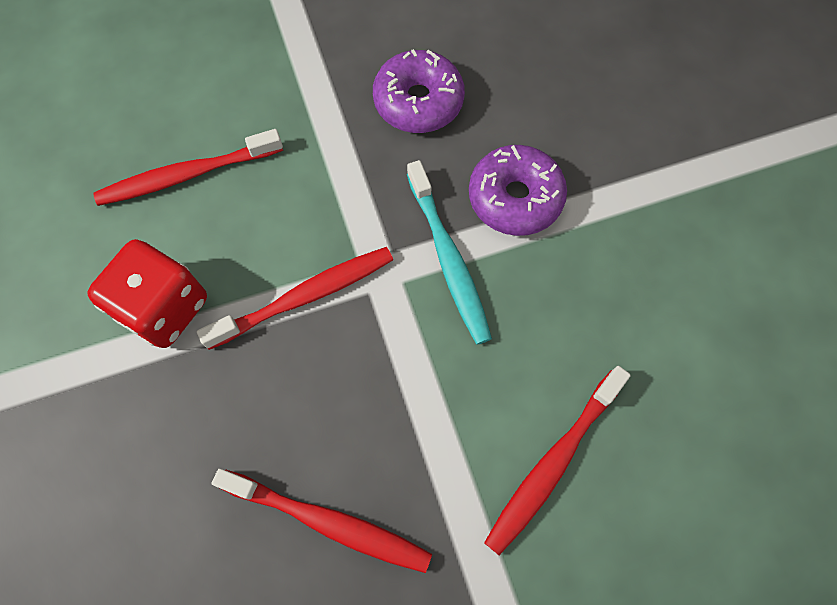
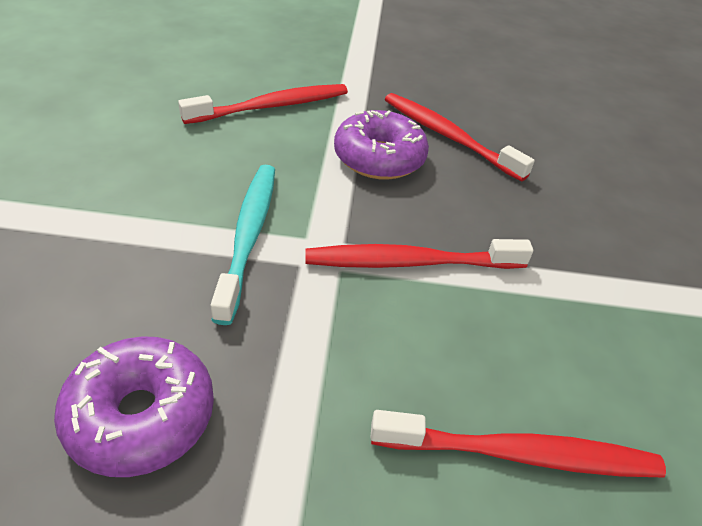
camera: 160 degrees left, 25 degrees down
red dice [87,239,207,348] -> none
purple donut [469,145,567,236] -> purple donut moved to [334,110,429,180]

